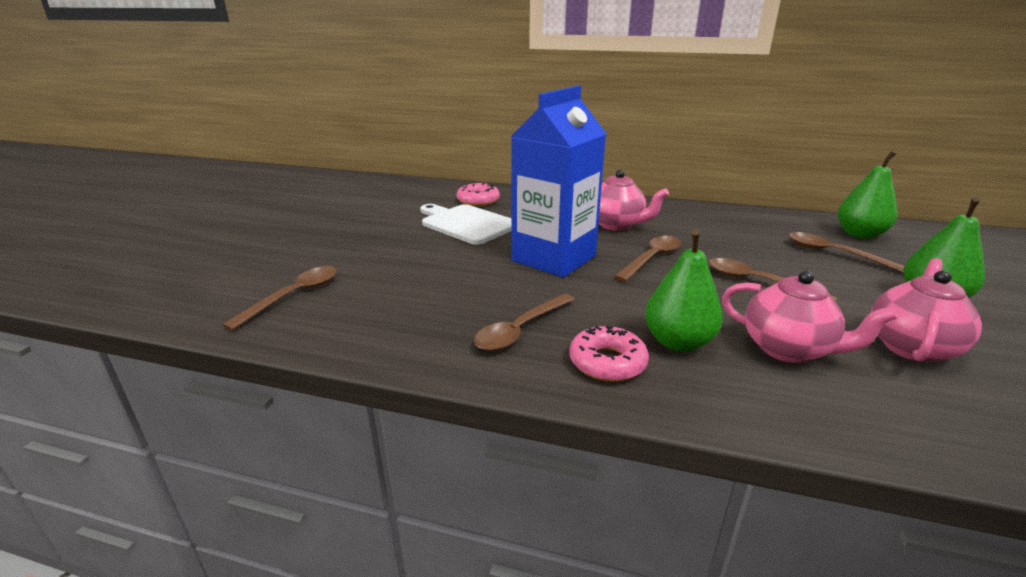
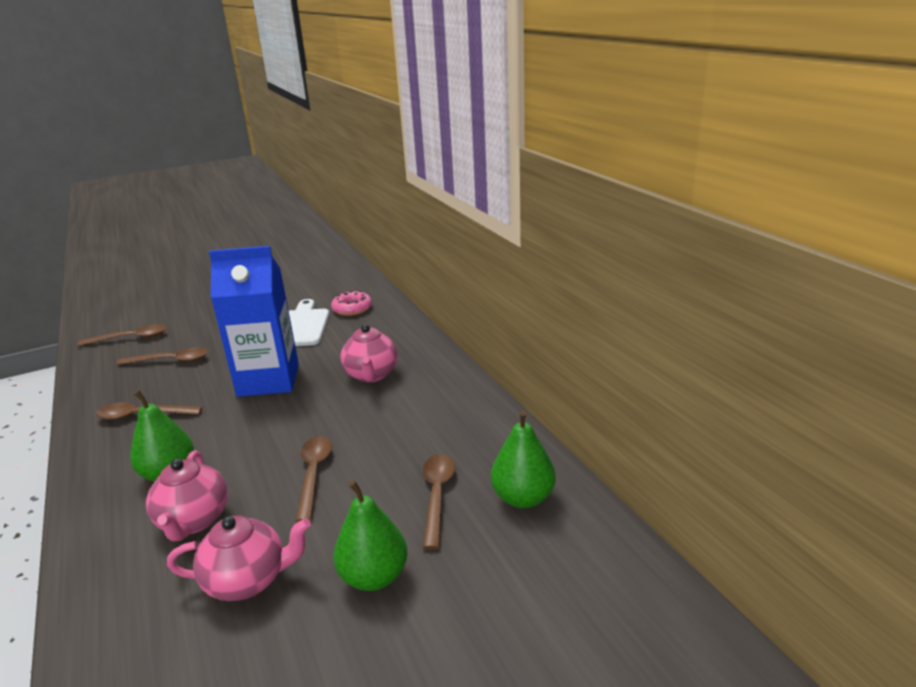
camera: 50 degrees right, 0 degrees up
pink donut [569,326,649,382] -> none
brown spoon [614,236,681,282] -> brown spoon moved to [116,348,208,365]

